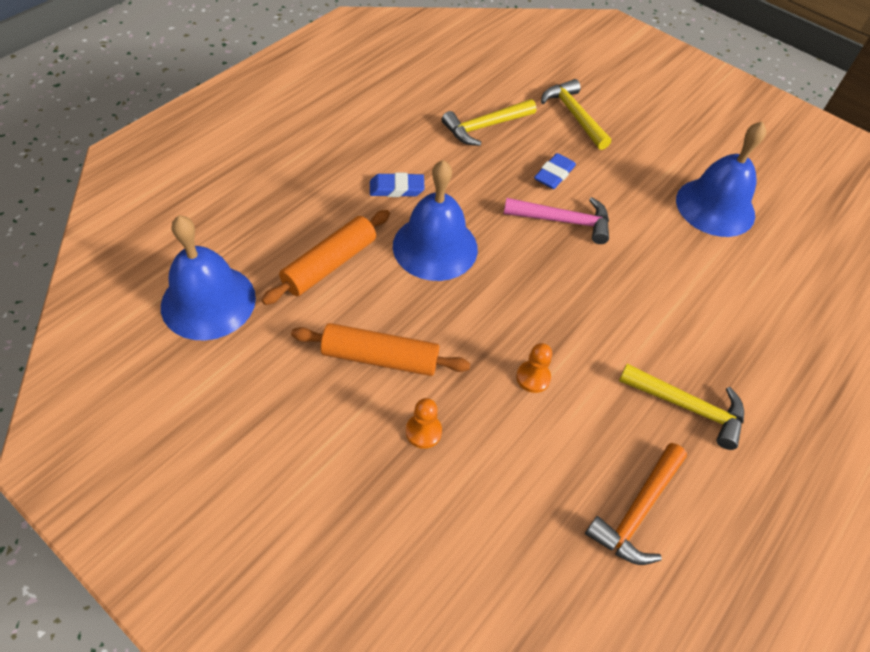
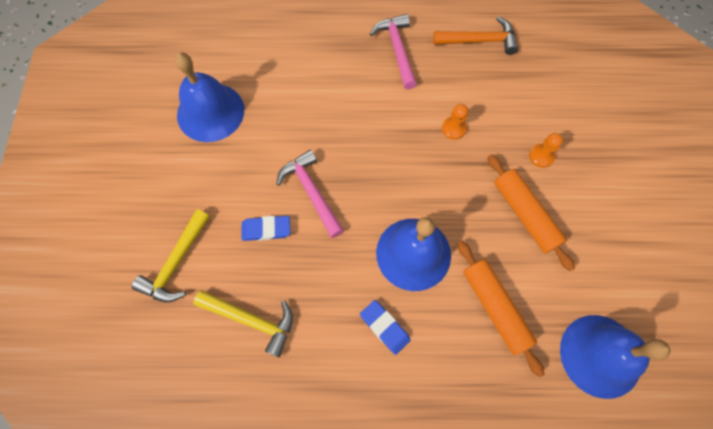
camera: 125 degrees left, 15 degrees up
orange rolling pin [261,210,390,305] -> orange rolling pin turned 60 degrees clockwise [458,241,544,377]
yellow hammer [619,364,744,450] -> pink hammer [370,14,417,89]

